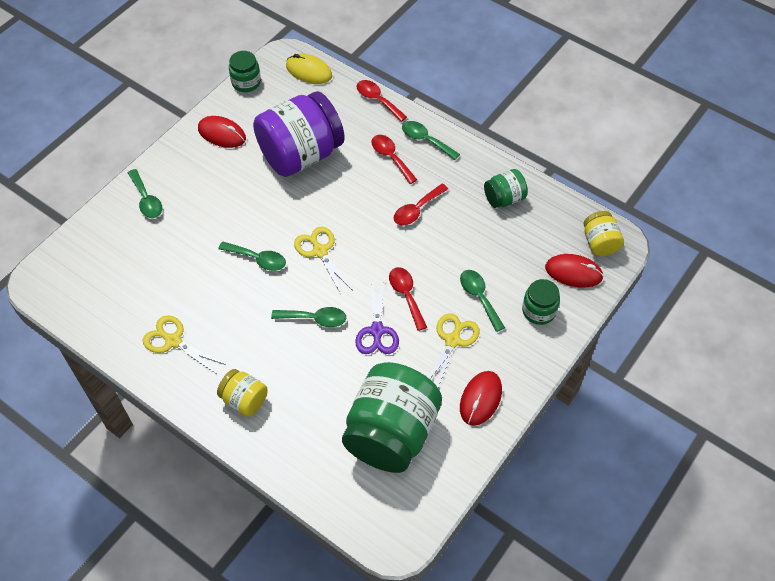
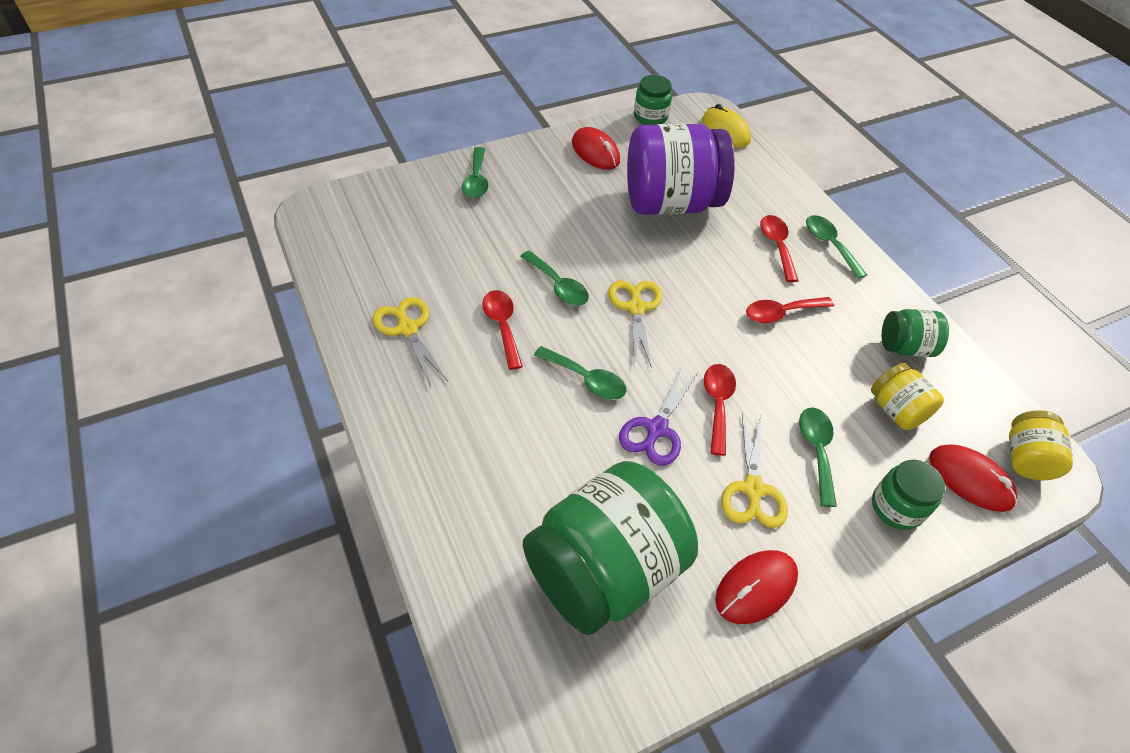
camera: 25 degrees right, 5 degrees down
yellow jar [217,369,268,417] -> yellow jar moved to [871,363,944,430]
red spoon [357,80,407,122] -> red spoon moved to [482,290,523,370]
yellow scissors [428,313,479,387] -> yellow scissors turned 135 degrees clockwise [721,413,788,528]

